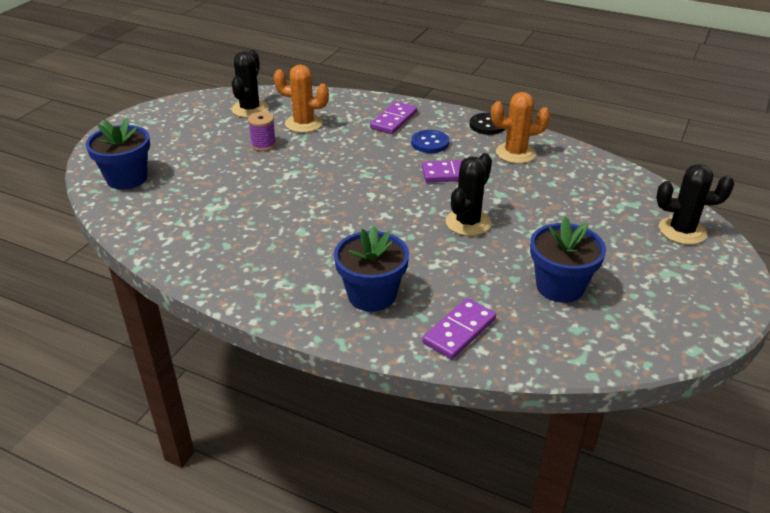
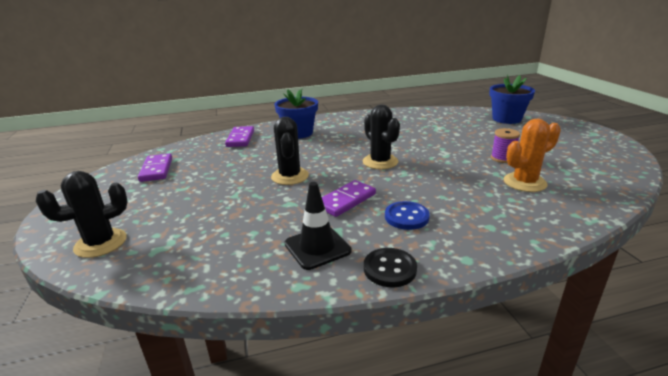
camera: 140 degrees right, 10 degrees down
black cactus [232,50,269,118] -> black cactus moved to [363,104,400,169]
purple domino [370,101,417,134] -> purple domino moved to [138,153,172,182]
orange cactus [491,92,550,164] -> black traffic cone [284,182,351,270]
blue flower pot [530,217,606,303] -> none

